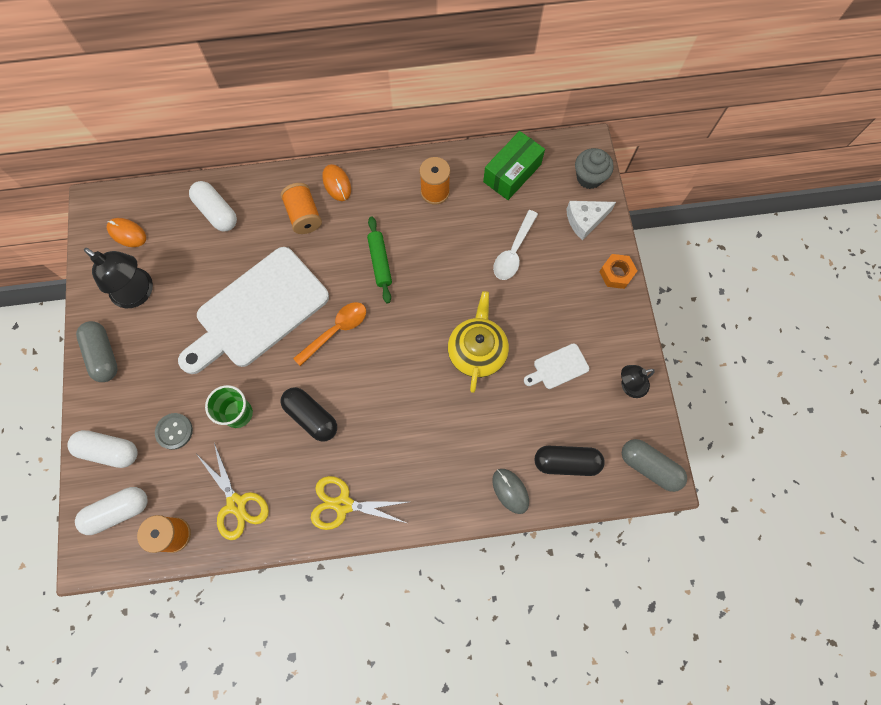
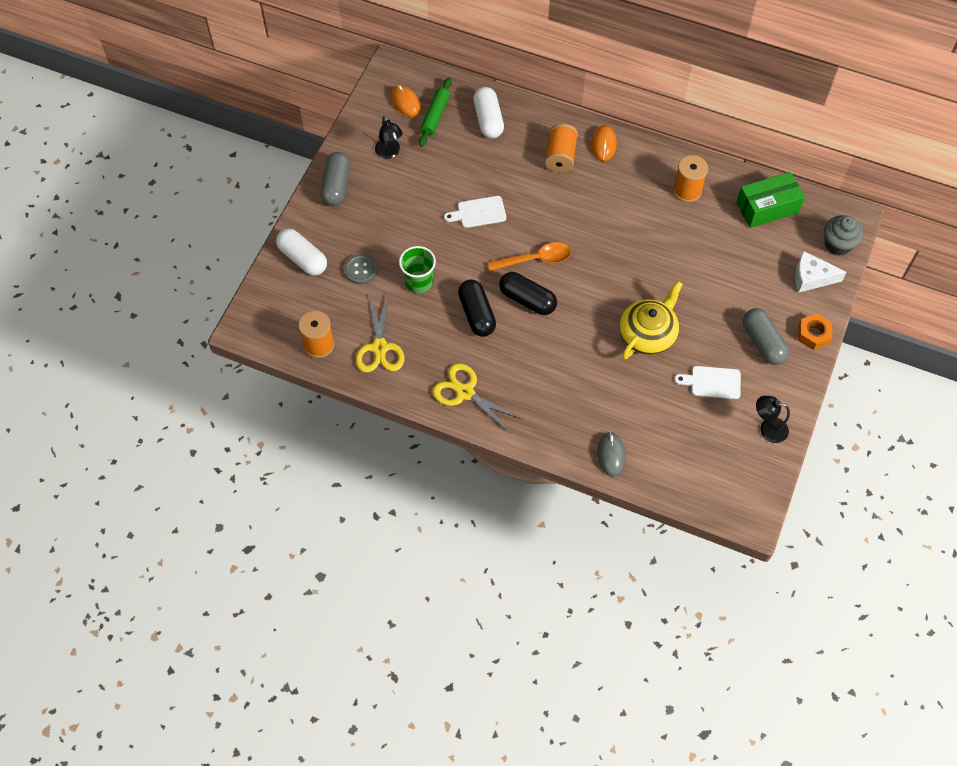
camera: 30 degrees right, 10 degrees down
white capsule [75,487,148,535] -> none
black lamp [84,248,153,308] -> black lamp [375,116,403,159], size x0.61
white cutting board [178,247,329,374] -> white cutting board [444,196,506,228], size x0.41
green rolling pin [367,217,392,303] -> green rolling pin moved to [419,78,452,147]
white spoon [493,210,538,280] -> none
black capsule [535,446,605,476] -> black capsule moved to [499,272,557,315]
grey capsule [622,439,687,492] -> grey capsule moved to [743,308,789,365]

